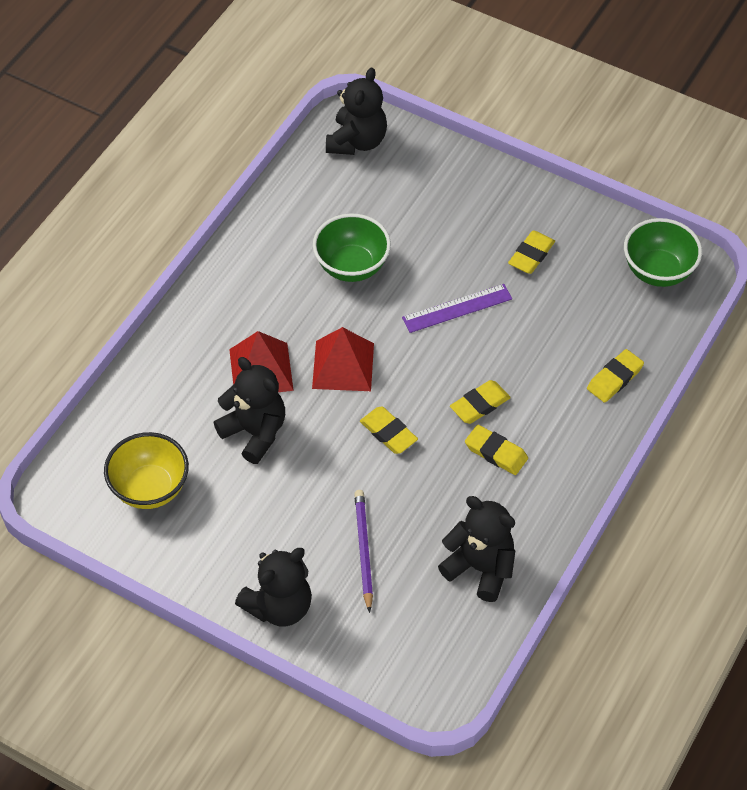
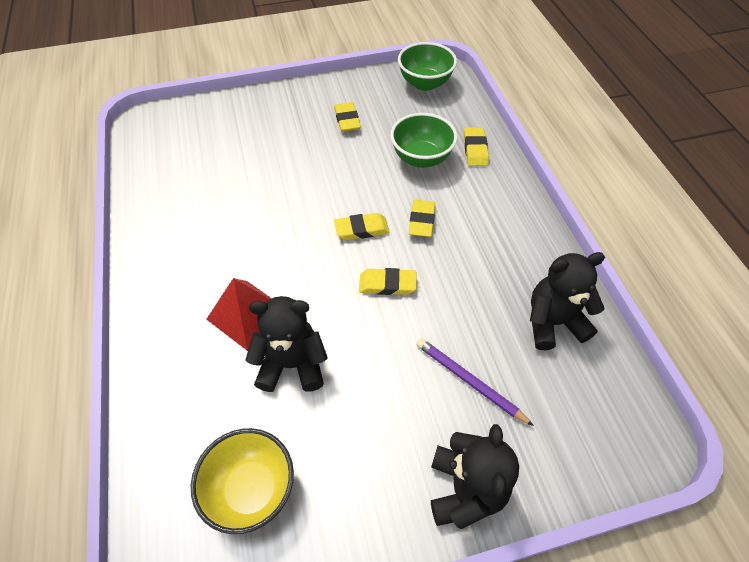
camera: 45 degrees left, 0 degrees up
red pyramid [312,327,374,391] -> none
green bowl [313,213,391,282] -> green bowl moved to [390,113,457,168]
black teddy bear [326,68,387,155] -> none
purple ruler [402,284,512,333] -> none
yellow eraser [465,425,528,475] -> yellow eraser moved to [334,213,390,240]

